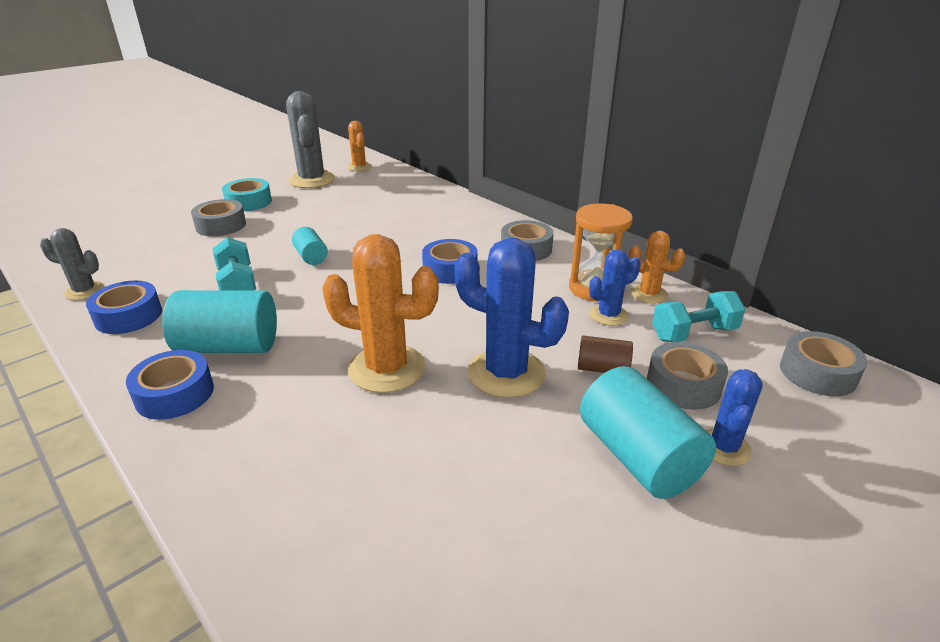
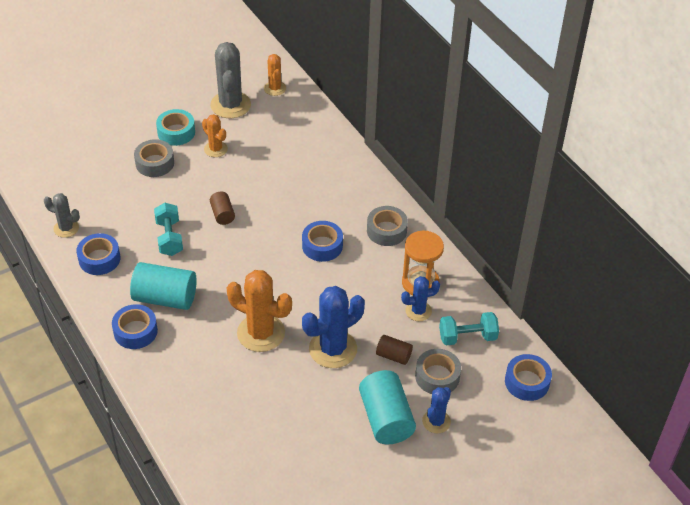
camera: 10 degrees right, 15 degrees up
turquoise cylinder [292,227,328,265] -> brown cylinder [210,191,235,225]
blue cactus [454,238,569,398] -> blue cactus turned 75 degrees counterclockwise [302,286,365,368]
orange cactus [629,231,685,303] -> orange cactus moved to [202,114,228,157]
grey tape [780,331,867,396] -> blue tape [505,354,552,401]

